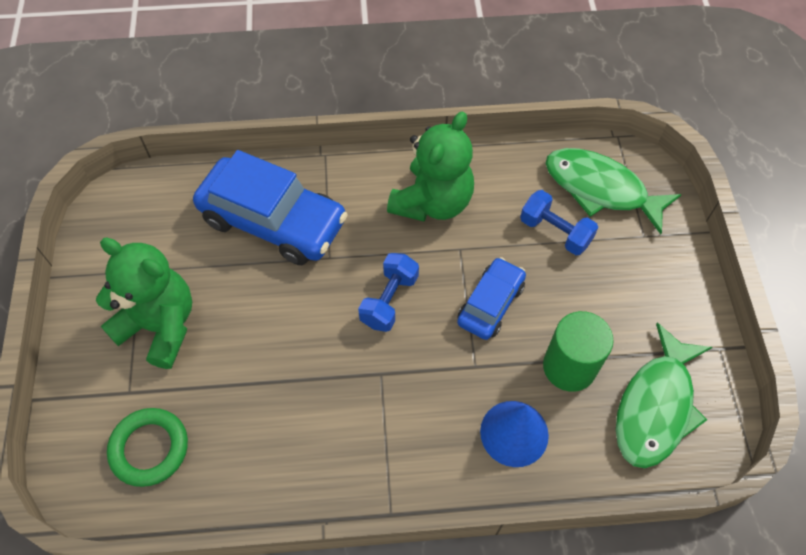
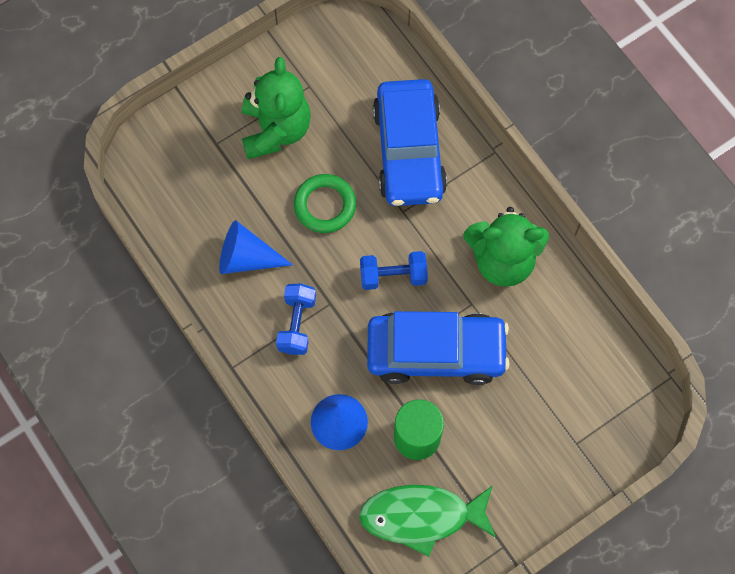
camera: 60 degrees right, 10 degrees up
green ring [107,408,188,487] -> green ring moved to [294,174,356,233]
blue car [457,257,526,340] -> blue car [367,311,510,385], size x1.80
blue dumbbell [520,190,598,255] -> blue dumbbell moved to [276,283,316,355]
green fish [545,148,681,234] -> none
none -> blue cone [219,220,293,274]

